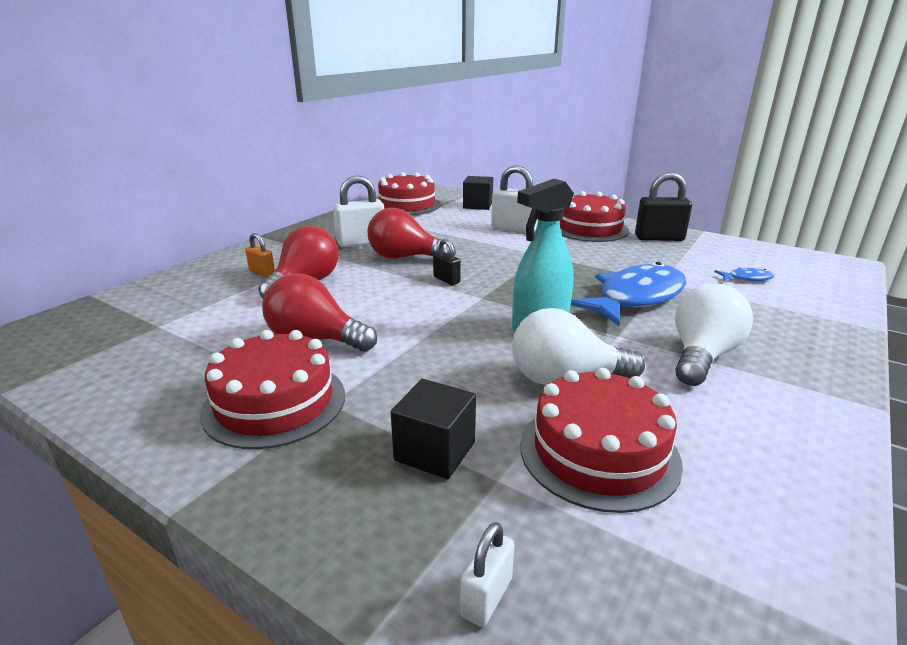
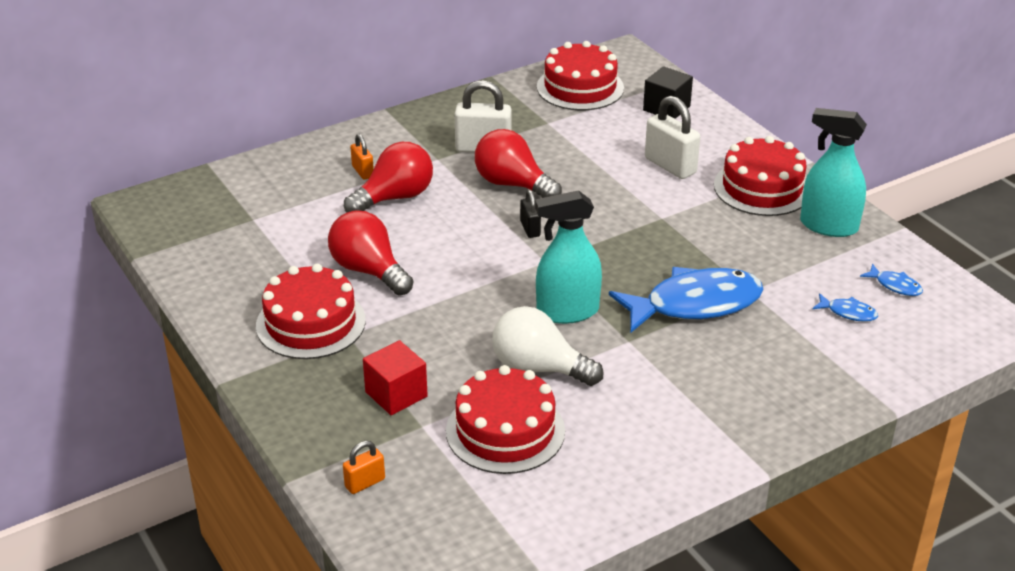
camera: 25 degrees right, 10 degrees up
black cube [391,379,476,479] -> red cube [363,340,428,415]
white padlock [460,522,515,627] -> orange padlock [343,441,385,494]
black padlock [635,172,692,241] -> turquoise spray bottle [800,108,867,237]
white light bulb [675,283,753,386] -> none
none -> blue fish [860,264,923,296]

